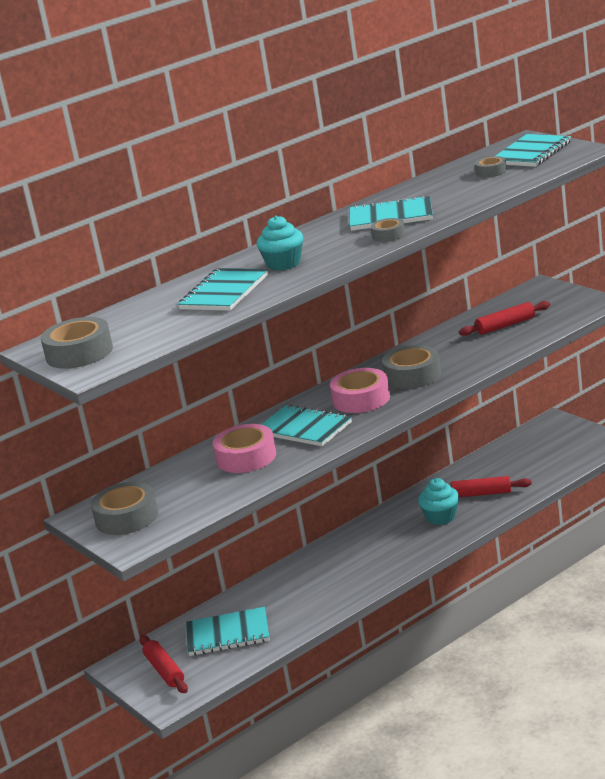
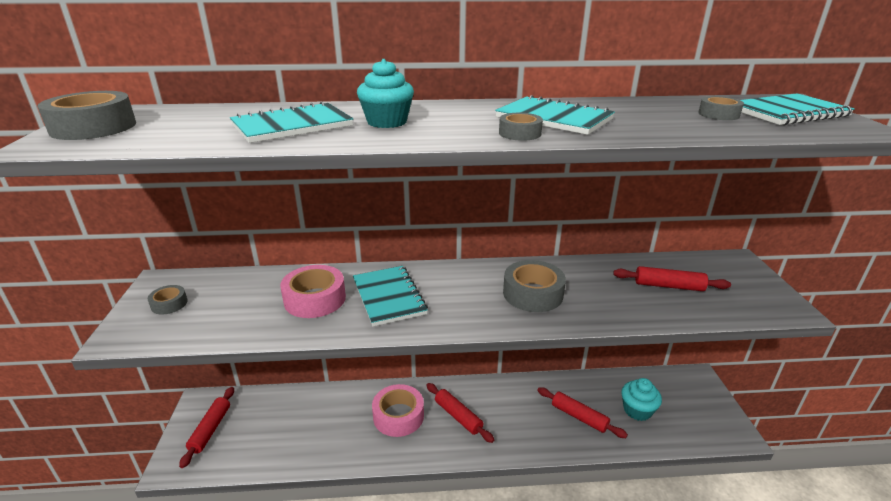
camera: 30 degrees right, 5 degrees up
grey tape [91,482,158,535] -> grey tape [148,285,188,315], size x0.54
turquoise notebook [186,607,270,656] -> none
pink tape [330,368,390,413] -> pink tape moved to [372,384,424,437]
turquoise cupcake [418,478,459,525] -> turquoise cupcake moved to [621,378,662,421]
none -> red rolling pin [427,383,494,443]

